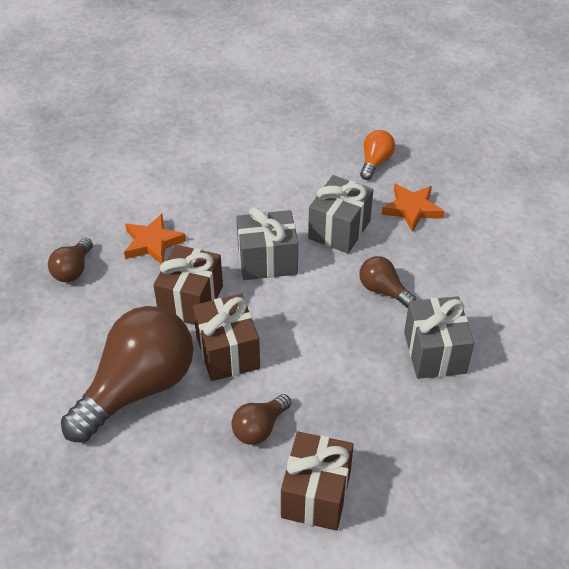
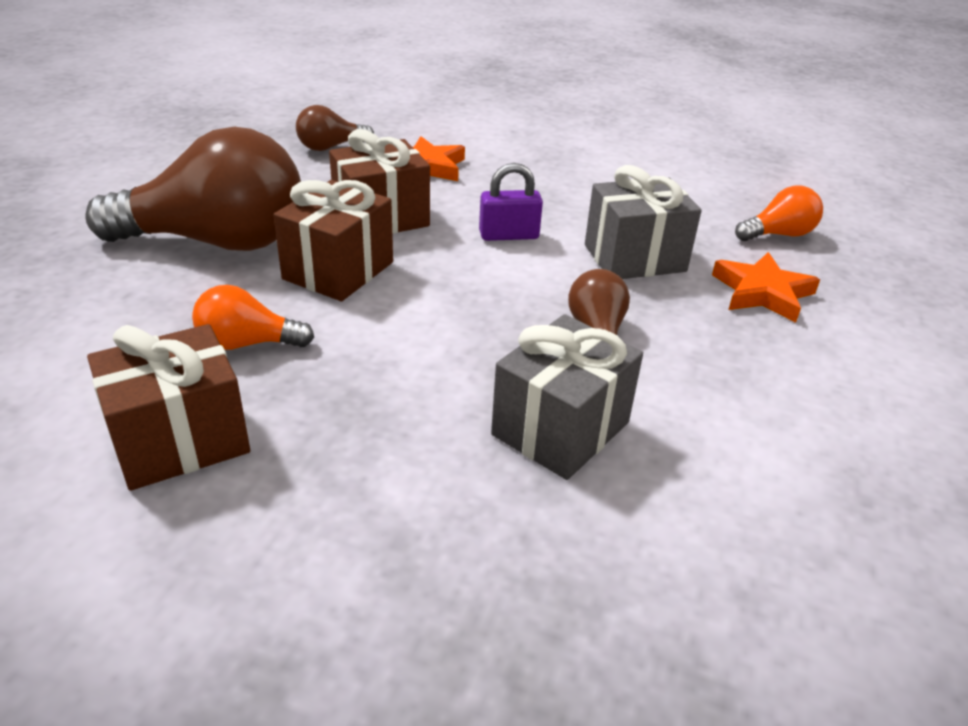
camera: 45 degrees right, 10 degrees down
brown light bulb [231,394,291,445] -> orange light bulb [192,285,314,350]
grey gift [236,207,298,280] -> purple padlock [479,163,543,241]

